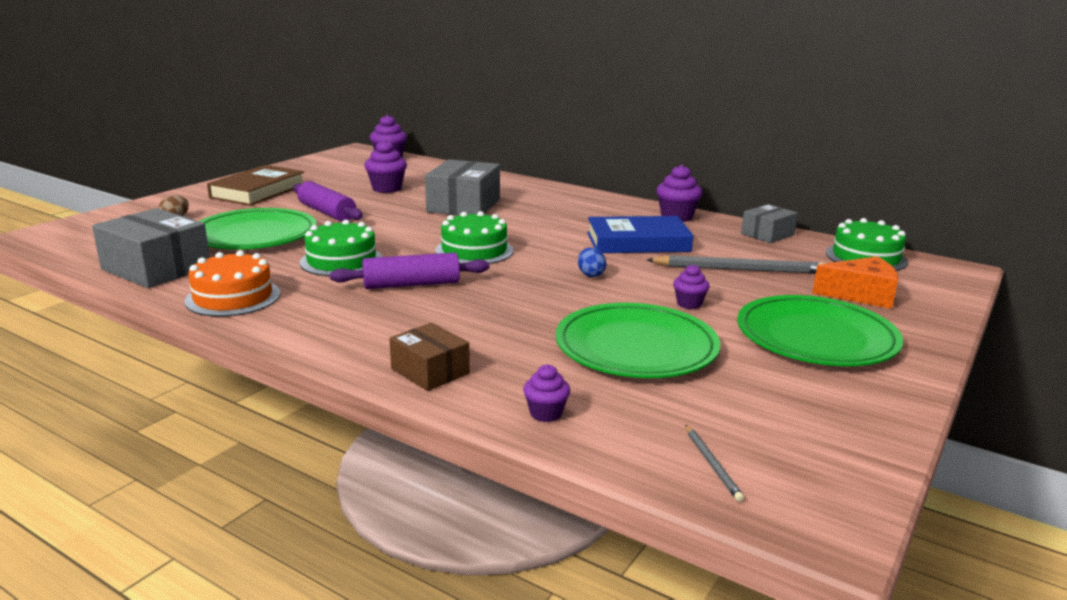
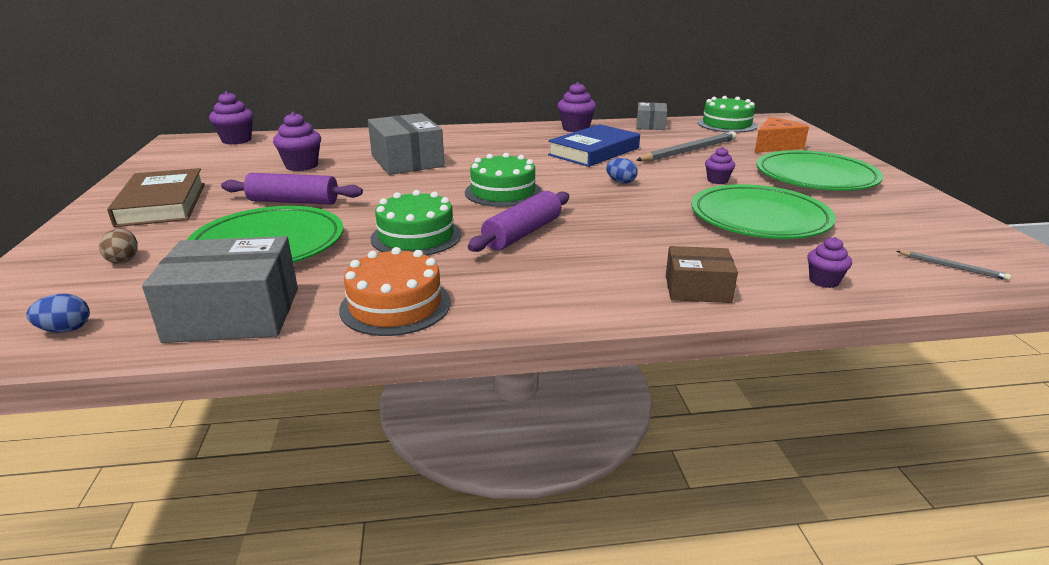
camera: 40 degrees left, 5 degrees up
none -> blue egg [26,294,90,333]

